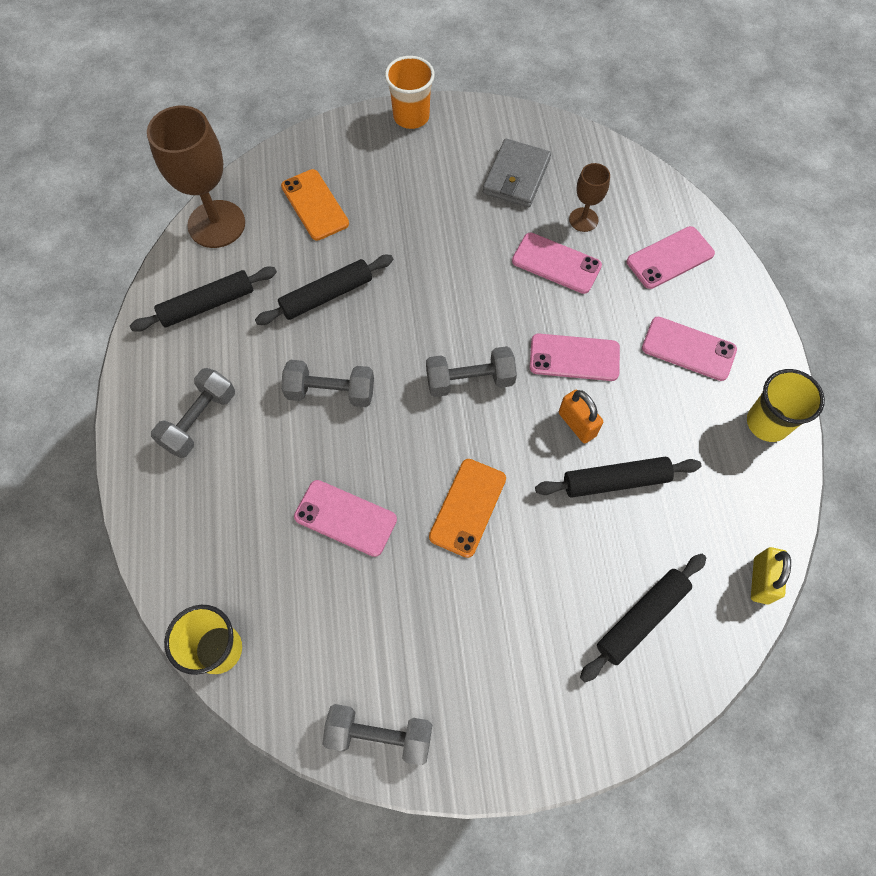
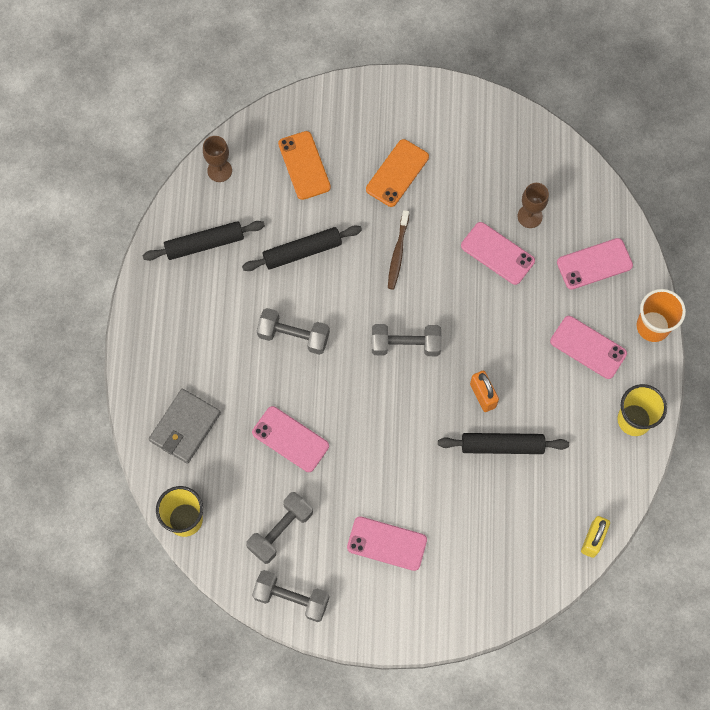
camera: 10 degrees right, 5 degrees up
brown goblet [147,106,245,248] -> brown goblet [203,136,232,182], size x0.51
grey dumbbell [151,368,235,458] -> grey dumbbell moved to [246,492,313,564]
orange cup [385,56,435,129] -> orange cup moved to [636,289,686,342]
orange phone [429,459,506,558] -> orange phone moved to [366,139,429,207]
grey wallet [483,139,551,207] -> grey wallet moved to [149,389,221,464]
pink phone [530,334,620,381] -> pink phone moved to [347,516,427,571]
black rolling pin [580,554,706,682] -> none
none -> brown toothbrush [388,210,409,289]

